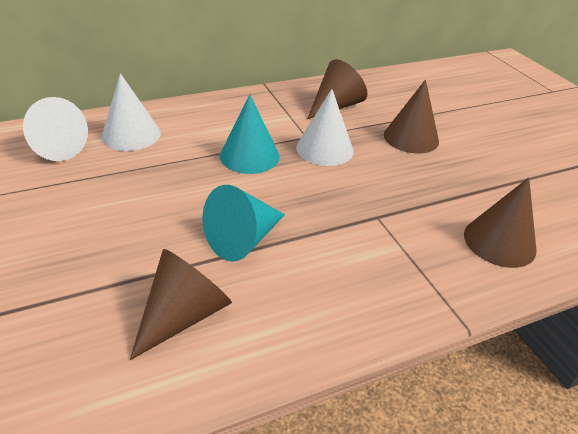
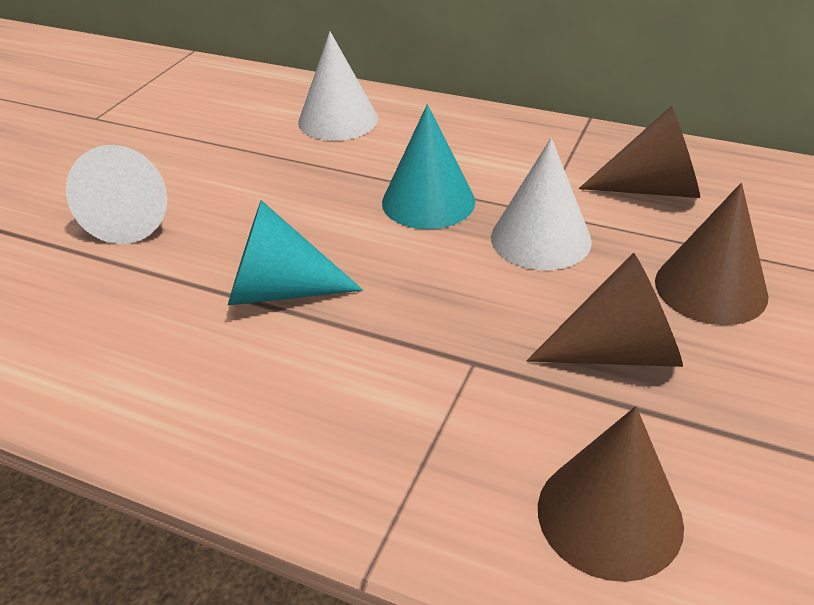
camera: 50 degrees right, 0 degrees up
white cone [23,97,88,161] -> white cone moved to [66,145,167,244]
brown cone [130,249,232,360] -> brown cone moved to [526,253,683,367]

